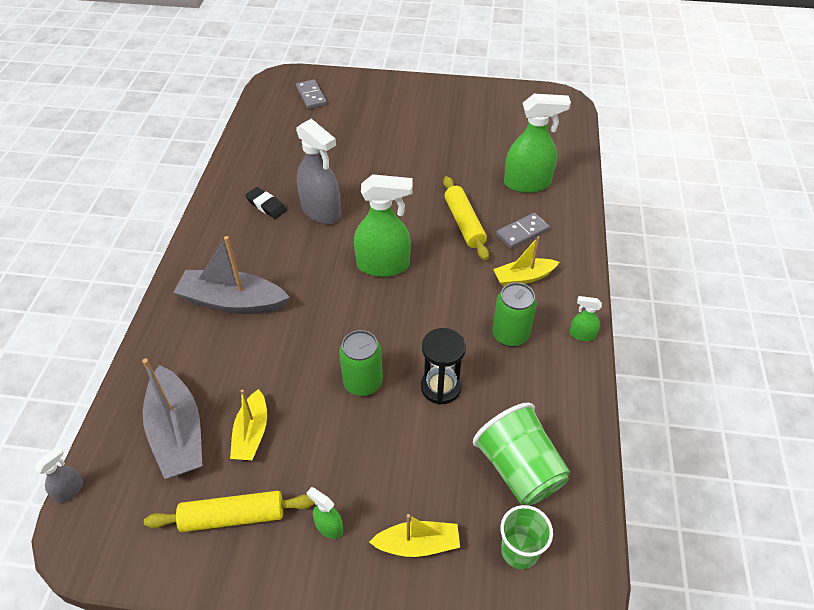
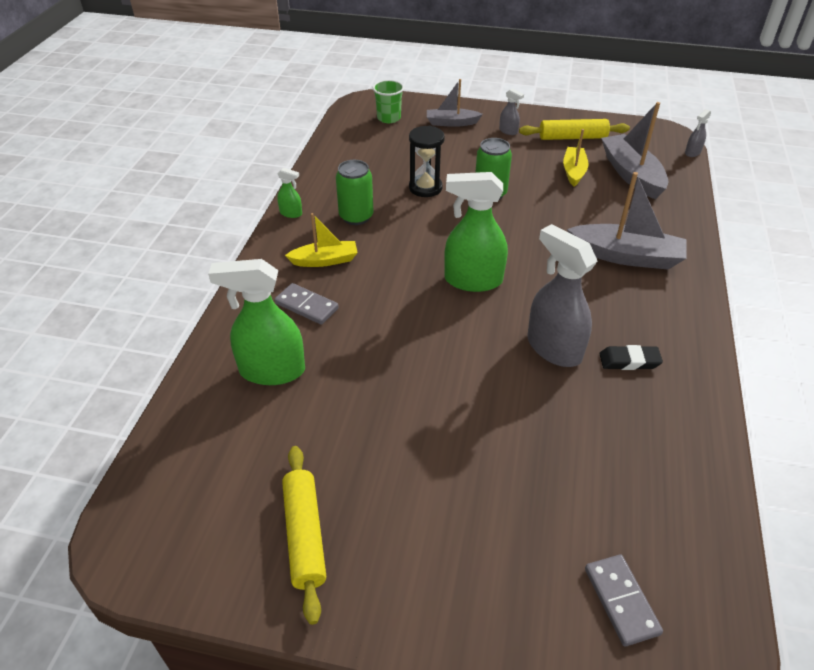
camera: 175 degrees left, 5 degrees down
black eraser [245,187,287,219] -> black eraser turned 45 degrees counterclockwise [599,345,663,370]
green spray bottle [307,487,343,539] -> grey spray bottle [499,88,524,135]
yellow boat [369,514,460,557] -> grey boat [427,79,483,127]
yellow rolling pin [443,176,489,260] -> yellow rolling pin moved to [282,446,326,625]
green cup [473,402,570,505] -> none
grey domino [496,213,550,249] -> grey domino turned 60 degrees clockwise [275,283,339,325]

